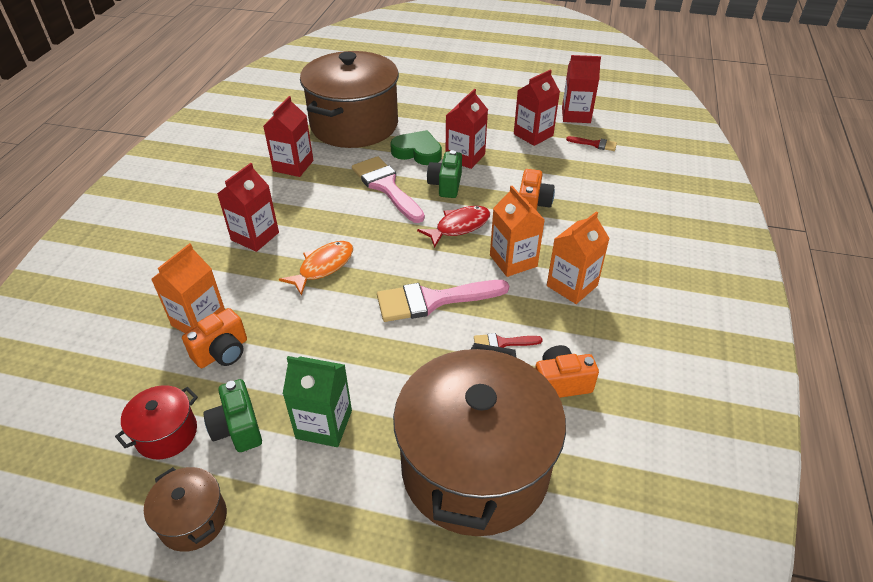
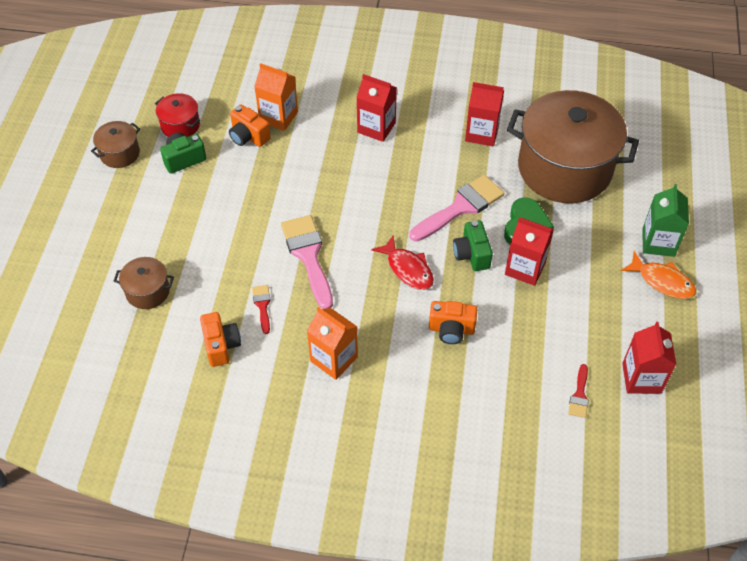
camera: 85 degrees right, 10 degrees up
orange fish [279,241,353,296] -> orange fish moved to [621,251,696,299]
green carton [283,356,352,447] -> green carton moved to [642,184,689,257]
brown pot [393,343,566,536] -> brown pot [114,257,174,309], size x0.43
green camera [427,150,462,198] -> green camera turned 105 degrees counterclockwise [453,220,493,271]
orange carton [490,186,545,277] -> none
red carton [514,69,560,146] -> none

